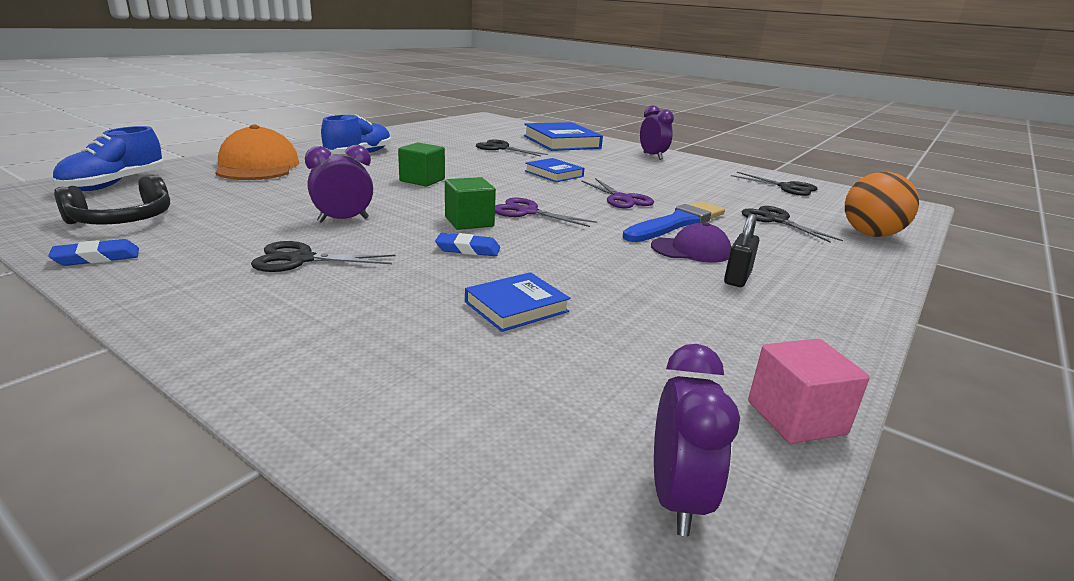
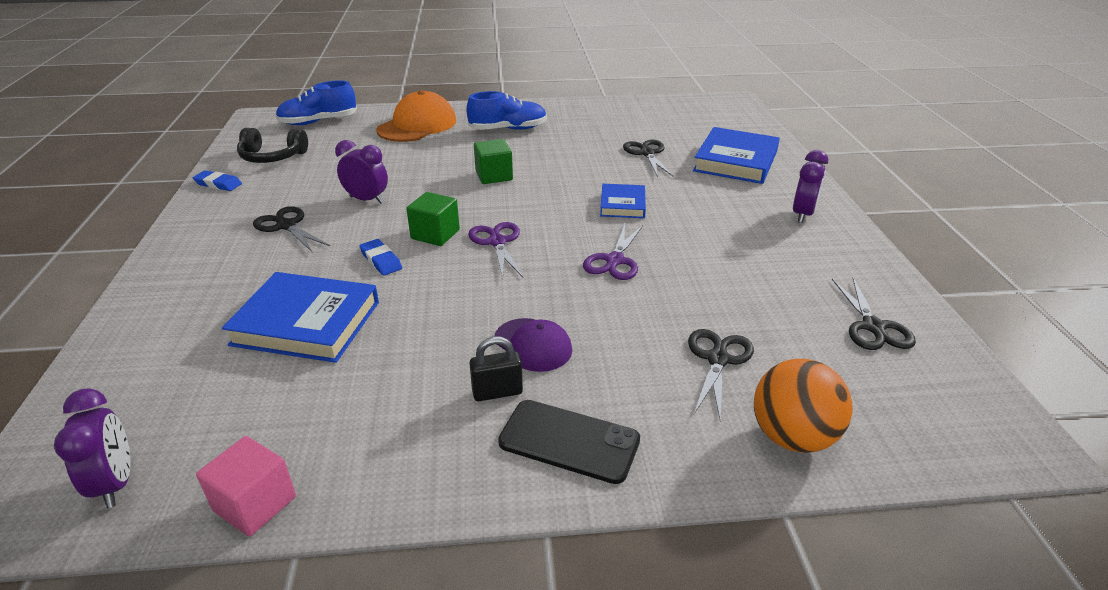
camera: 50 degrees right, 10 degrees up
blue book [465,272,570,332] -> blue book [222,272,379,363], size x1.75
blue brush [623,201,725,242] -> none
purple clock [654,344,740,536] -> purple clock turned 75 degrees counterclockwise [54,388,131,508]
none -> black phone [498,400,640,484]

